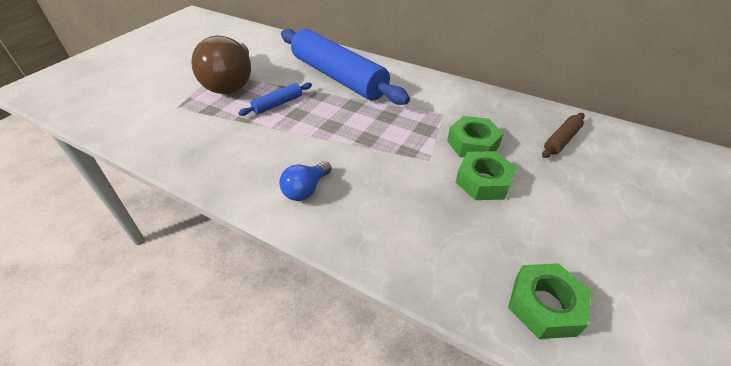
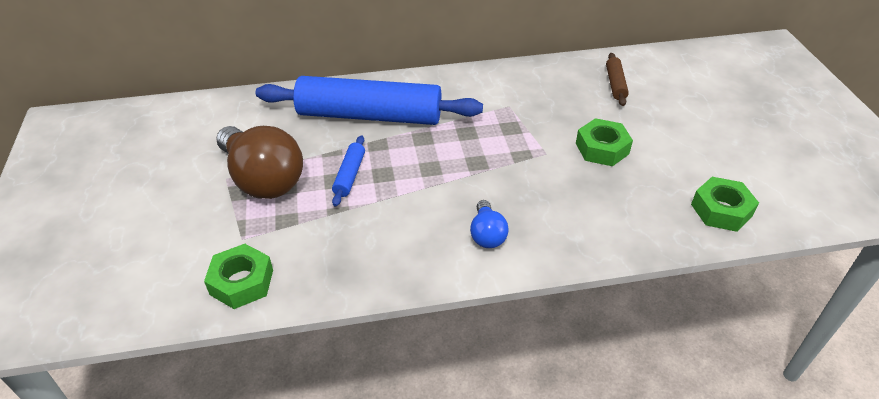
camera: 40 degrees left, 0 degrees up
green nut [447,116,503,157] -> green nut moved to [204,244,273,309]

